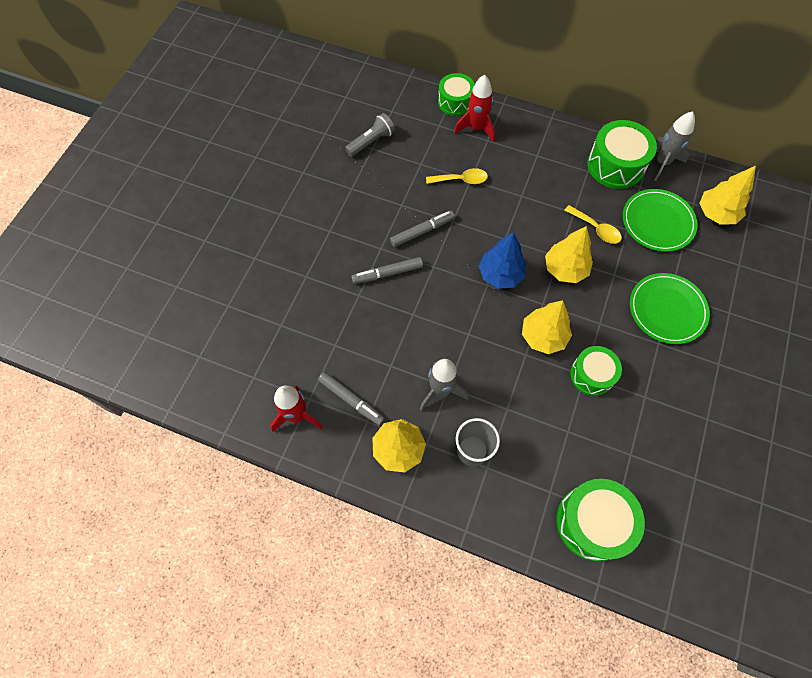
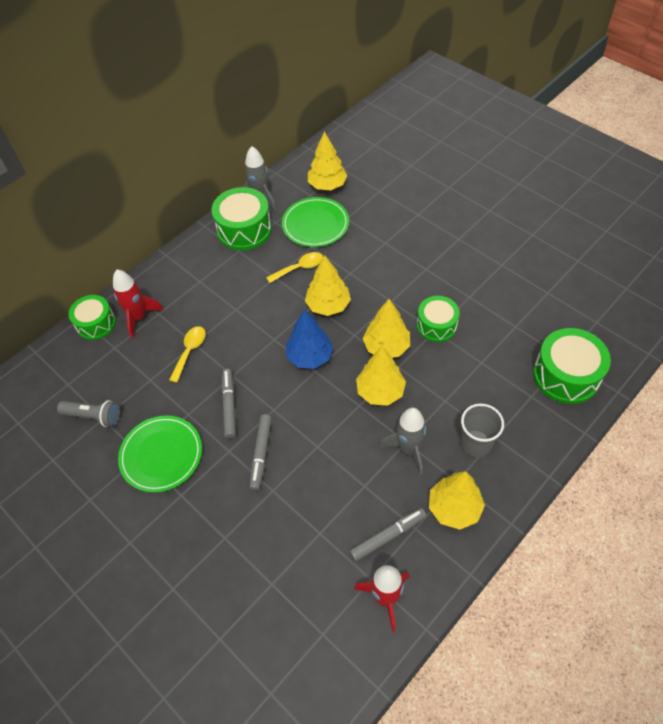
camera: 65 degrees left, 10 degrees down
grey flashlight [345,113,395,157] -> grey flashlight turned 120 degrees clockwise [57,400,121,427]
green plate [630,273,710,344] -> green plate moved to [118,416,202,493]
none -> yellow tree [356,346,406,406]

